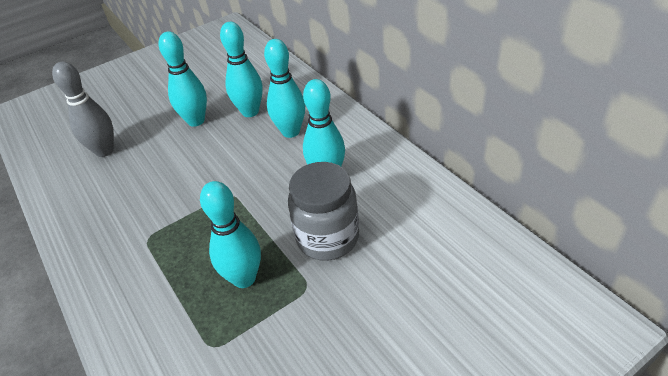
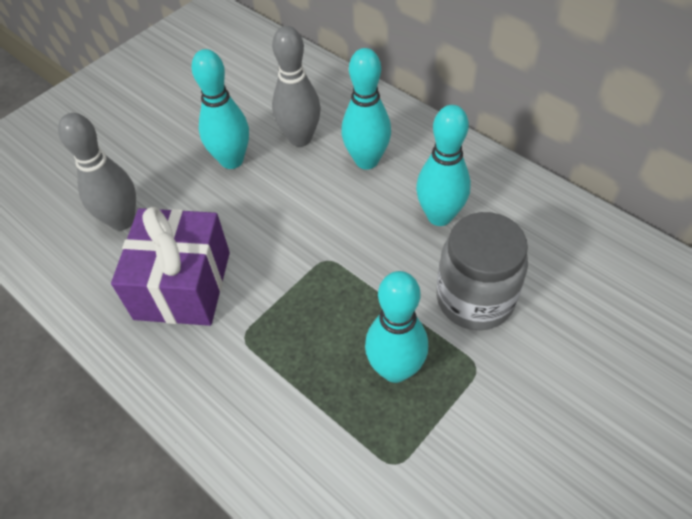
camera: 15 degrees left, 10 degrees up
turquoise bowling pin [220,22,263,117] -> grey bowling pin [272,26,321,147]
none -> purple gift [111,207,230,326]

